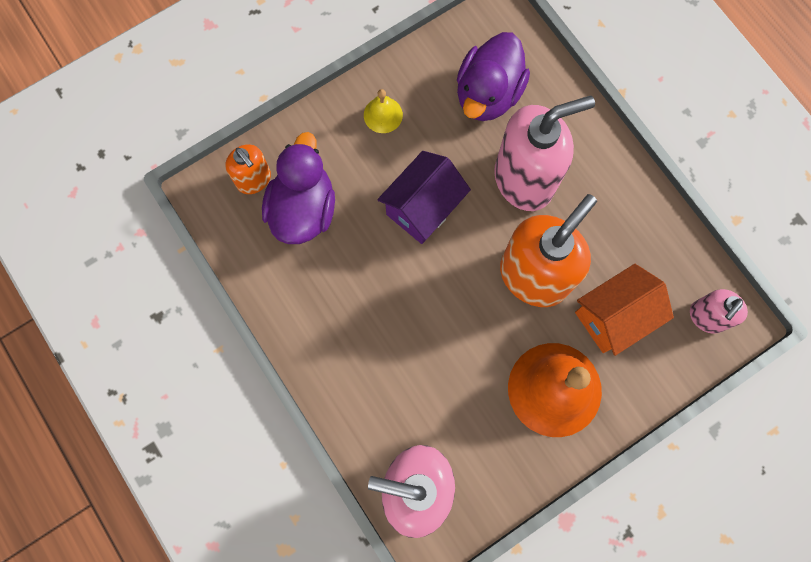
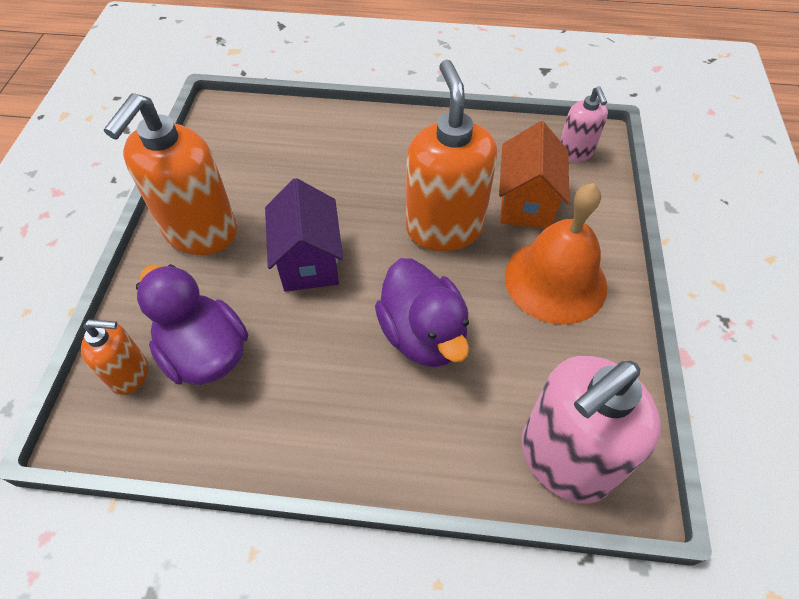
camera: 50 degrees left, 20 degrees down
yellow bell [364,89,403,133] -> orange soap dispenser [104,93,237,255]
purple duck [457,32,530,121] -> purple duck moved to [375,258,469,367]
pink soap dispenser [494,96,595,211] -> none

